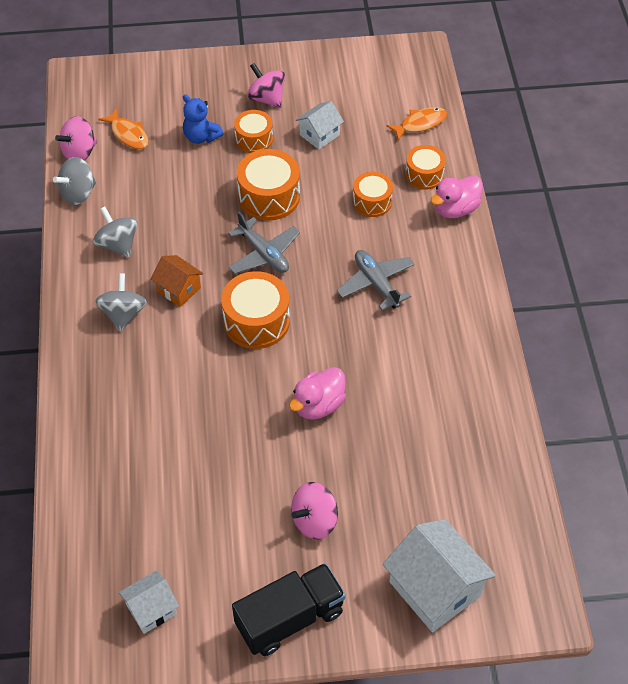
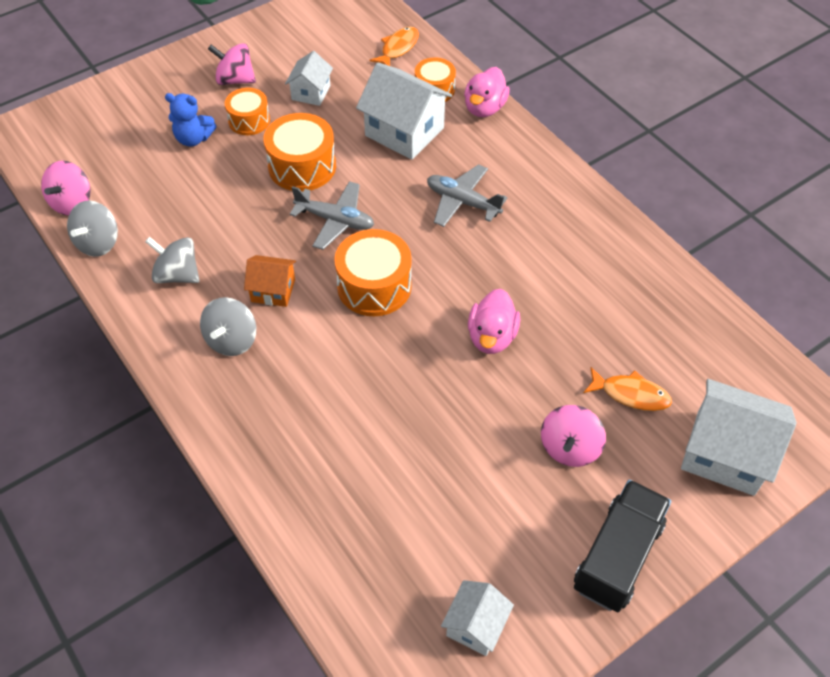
camera: 30 degrees left, 0 degrees up
grey spinning top [95,273,147,332] -> grey spinning top turned 135 degrees counterclockwise [200,297,256,356]
orange fish [98,108,149,149] -> orange fish moved to [584,367,672,411]
orange drum [353,172,393,217] -> white house [356,62,452,160]

